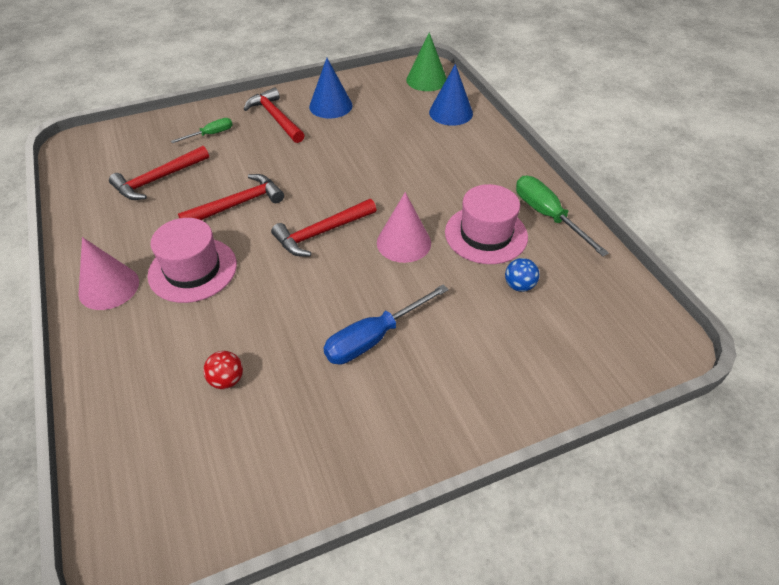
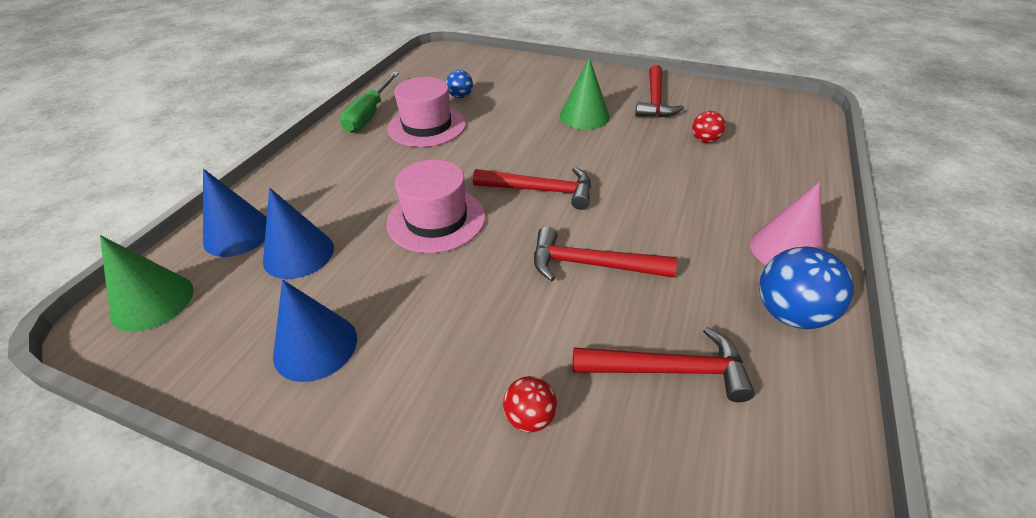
camera: 135 degrees left, 5 degrees down
pink hat [147,218,237,303] -> pink hat moved to [387,159,485,253]
green screwdriver [171,118,232,143] -> red ball [503,376,557,432]
red hammer [244,88,304,143] -> red hammer moved to [635,65,684,118]
blue screwdriver [323,284,449,364] -> green cone [560,57,610,129]
pink cone [377,192,431,263] -> none
none -> blue cone [263,188,334,279]
none -> blue ball [759,246,854,329]

